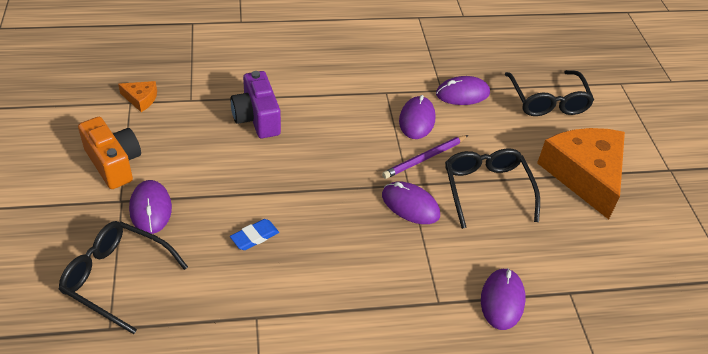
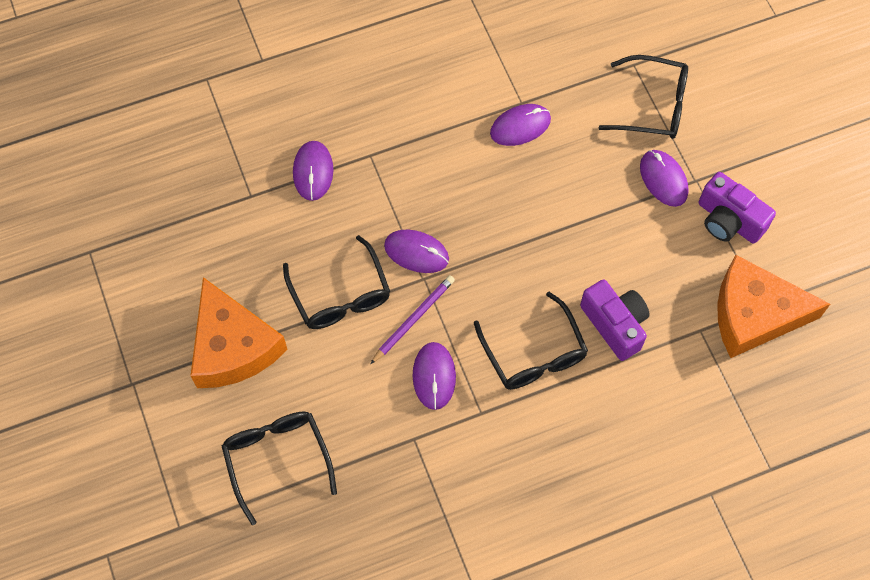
camera: 170 degrees right, 20 degrees up
orange camera [78,117,141,189] -> purple camera [698,172,776,244]
orange cheese [118,81,157,112] -> orange cheese [717,254,830,358], size x2.40
blue eraser [230,219,279,250] -> none
purple mouse [436,76,490,105] -> purple mouse moved to [490,104,551,146]
none -> black glasses [474,292,588,390]

